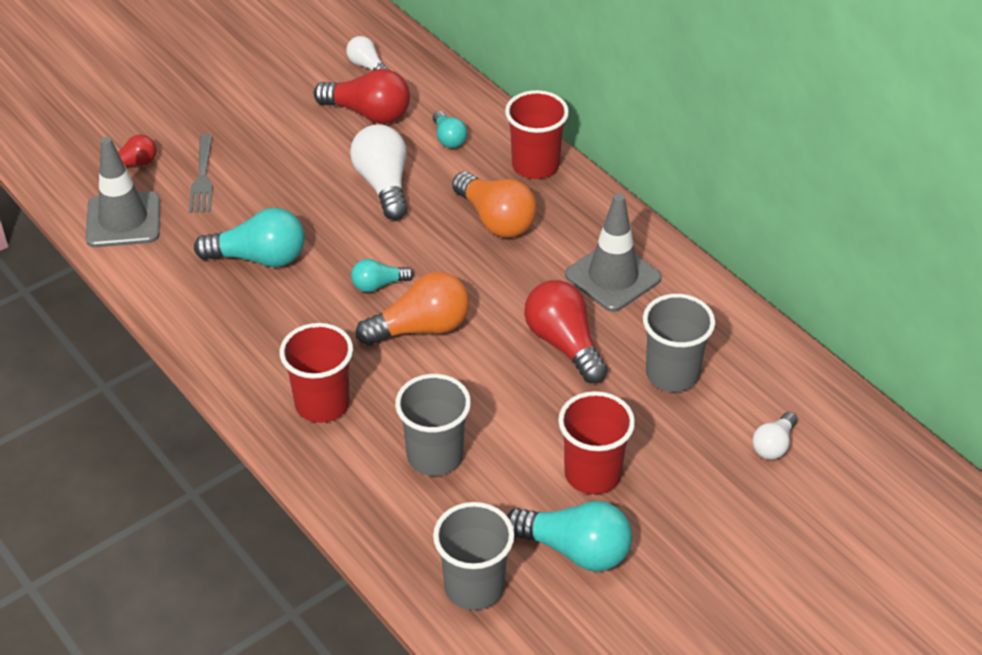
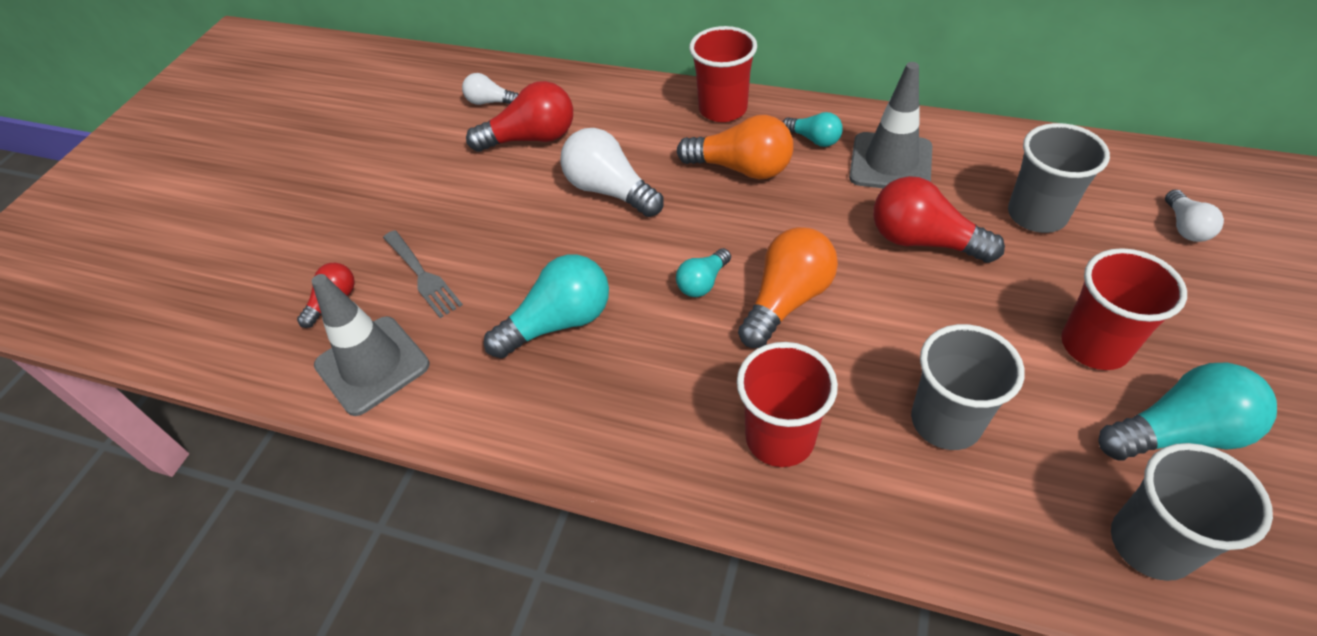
camera: 30 degrees left, 5 degrees up
turquoise light bulb [433,111,467,148] -> turquoise light bulb moved to [783,112,843,147]

